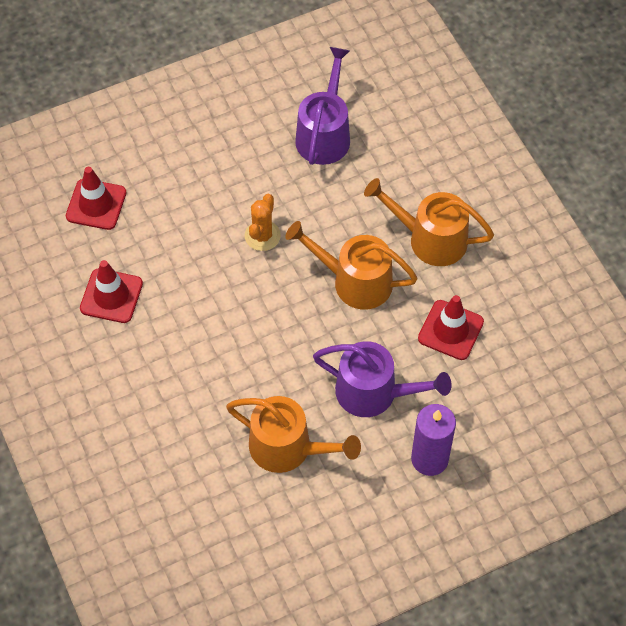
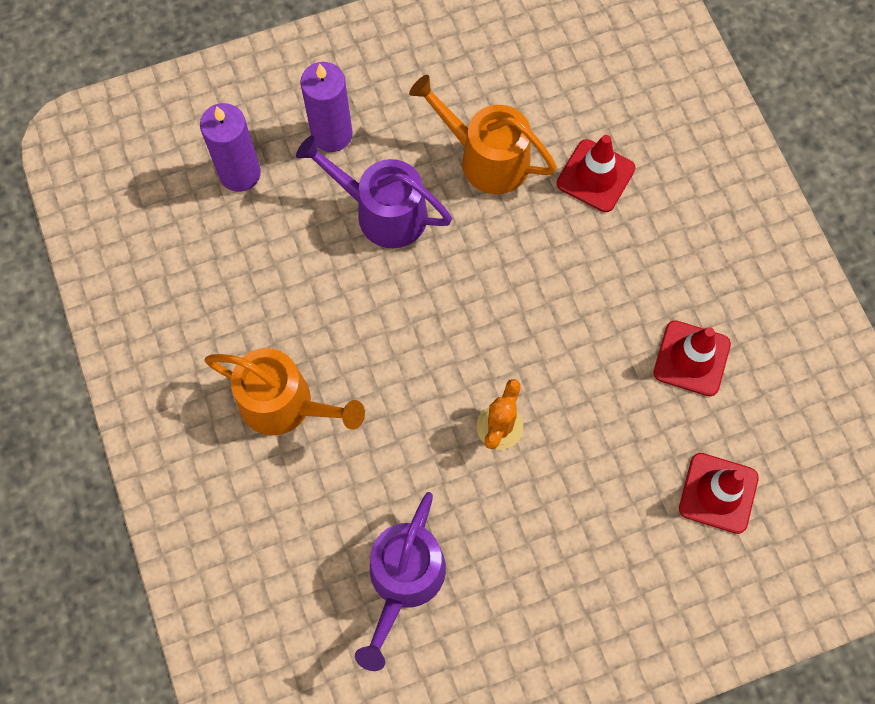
camera: 175 degrees left, 10 degrees up
orange watering can [285,221,418,310] -> none
red traffic cone [418,295,484,360] -> red traffic cone moved to [557,135,635,212]
none -> purple candle [200,103,261,192]

